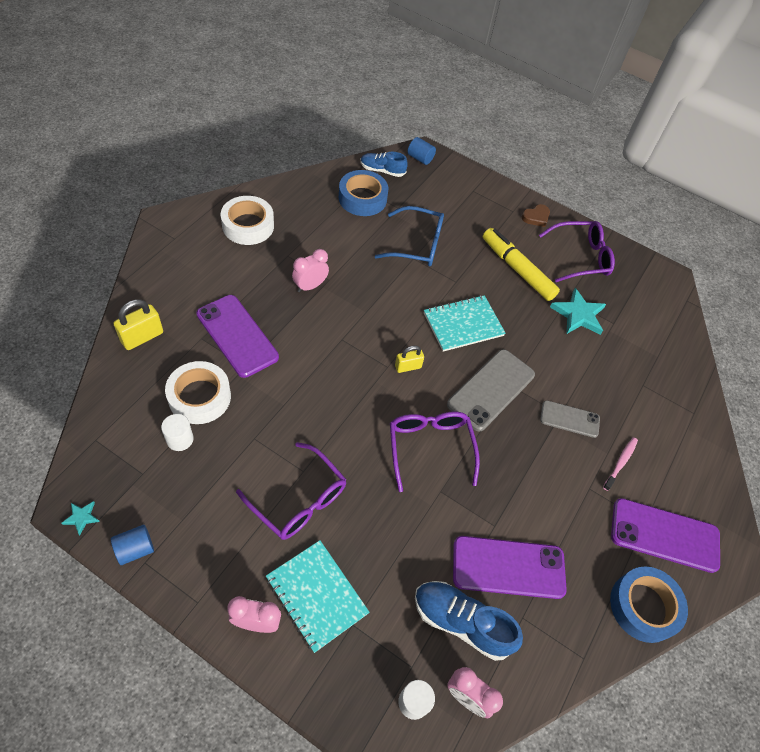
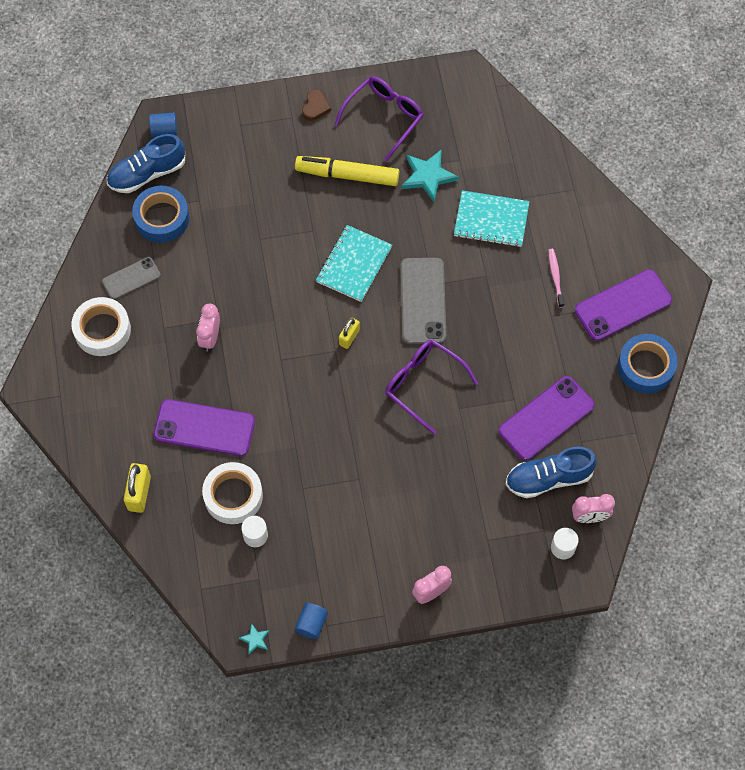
camera: 35 degrees left, 10 degrees up
purple glasses [236,442,347,540] -> none
turquoise notebook [266,540,370,653] -> turquoise notebook moved to [454,190,530,247]
blue shoe [360,152,407,177] -> blue shoe [107,134,185,193], size x1.53
blue glasses [375,206,444,266] -> none
grey phone [540,400,600,438] -> grey phone moved to [102,257,161,300]

